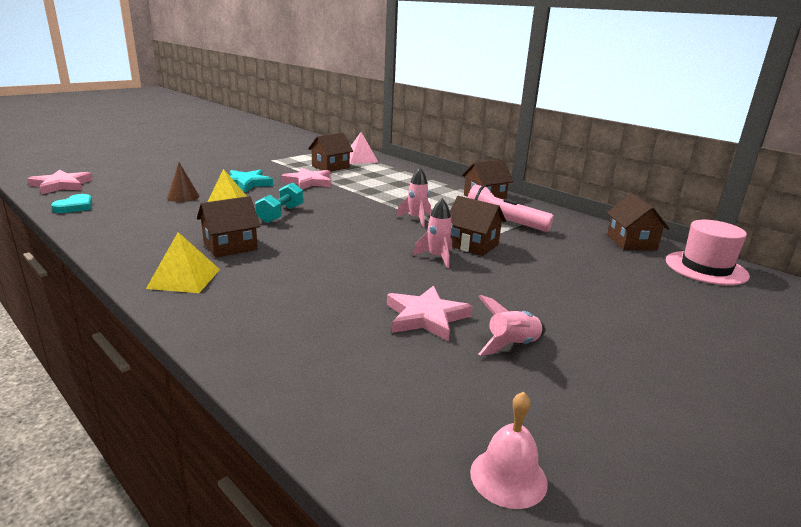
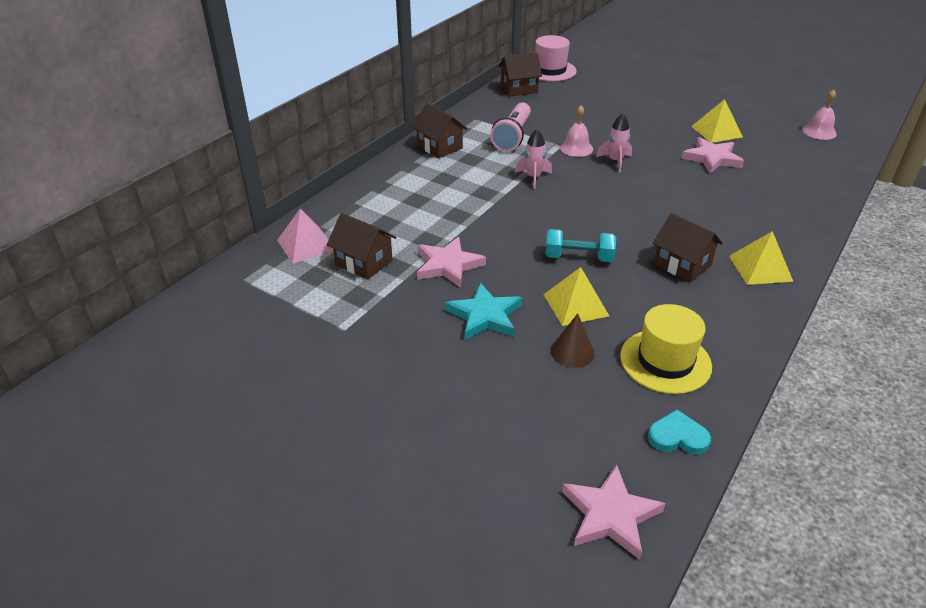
camera: 100 degrees left, 15 degrees up
brown house [450,196,506,256] -> pink bell [560,105,593,157]
pink rocket [478,295,546,355] -> yellow pyramid [691,99,743,143]
none -> yellow hat [620,304,712,394]

